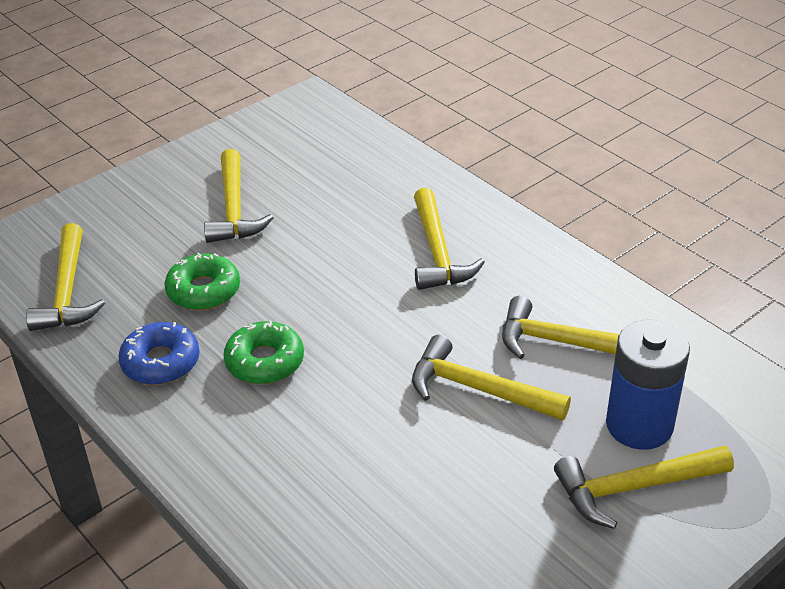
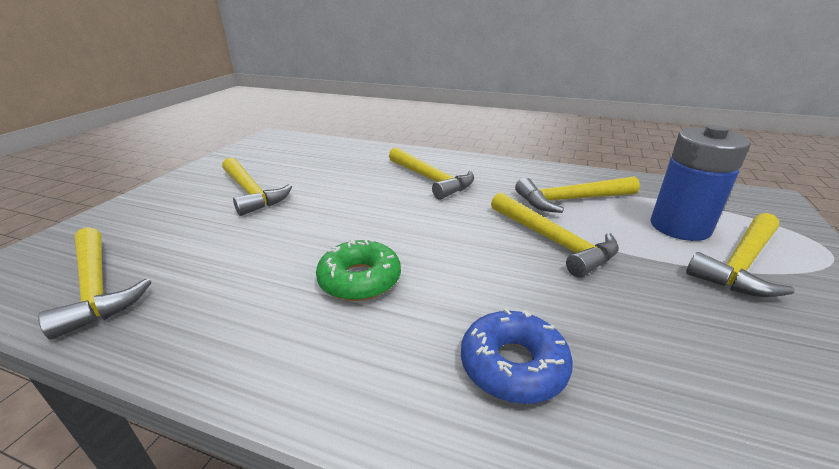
camera: 30 degrees left, 10 degrees down
blue donut [118,322,200,385] -> blue donut moved to [461,308,573,404]
green donut [164,253,240,310] -> none
yellow hammer [412,335,571,421] -> yellow hammer turned 120 degrees counterclockwise [491,192,619,278]

